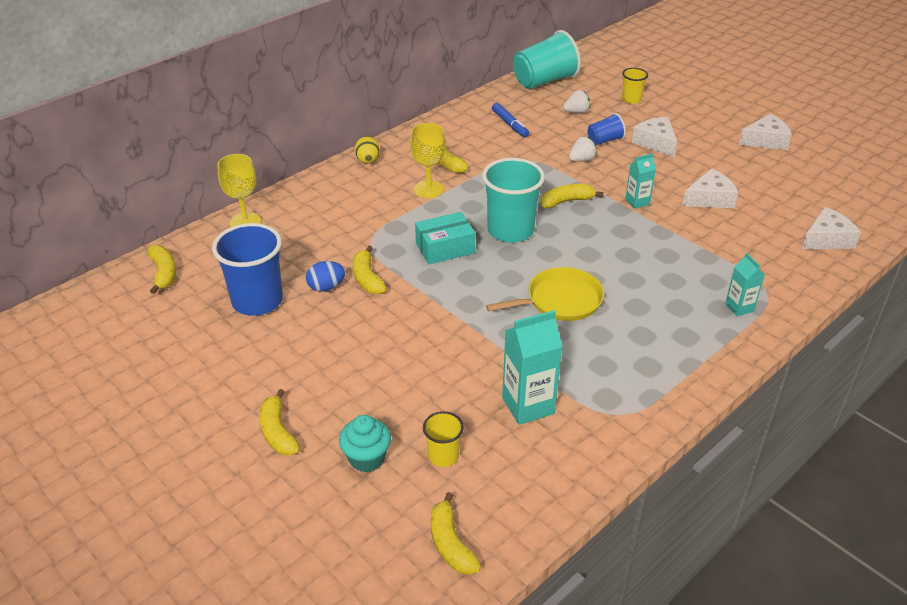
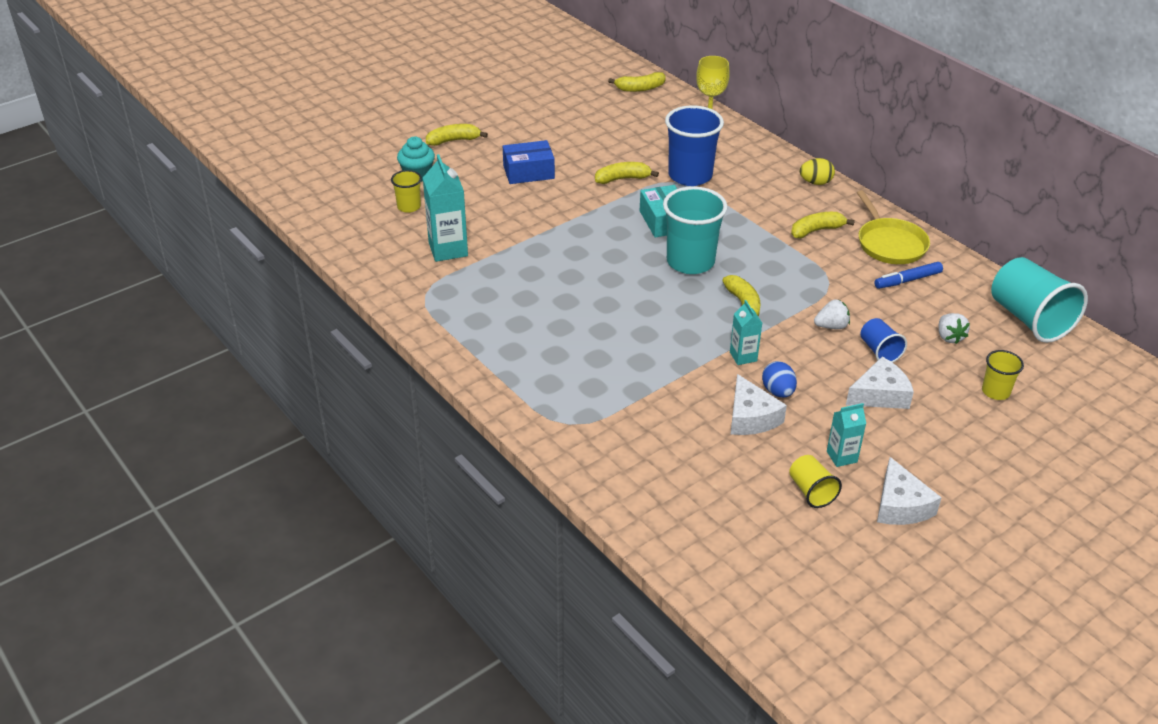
camera: 95 degrees right, 0 degrees up
blue cup [212,223,283,316] -> blue cup moved to [665,105,724,186]
blue egg [306,261,345,292] -> blue egg moved to [762,361,797,398]
yellow goblet [410,123,446,198] -> none
yellow banana [431,492,481,575] -> none
yellow pan [486,267,604,321] -> yellow pan moved to [857,190,930,264]
white strawberry [569,137,597,162] -> white strawberry turned 75 degrees counterclockwise [814,300,850,329]
turquoise carton [725,253,765,316] -> turquoise carton moved to [827,403,866,467]
white cheese [801,207,861,249] -> none
none -> blue box [503,140,555,184]
none -> yellow cup [789,455,842,508]

